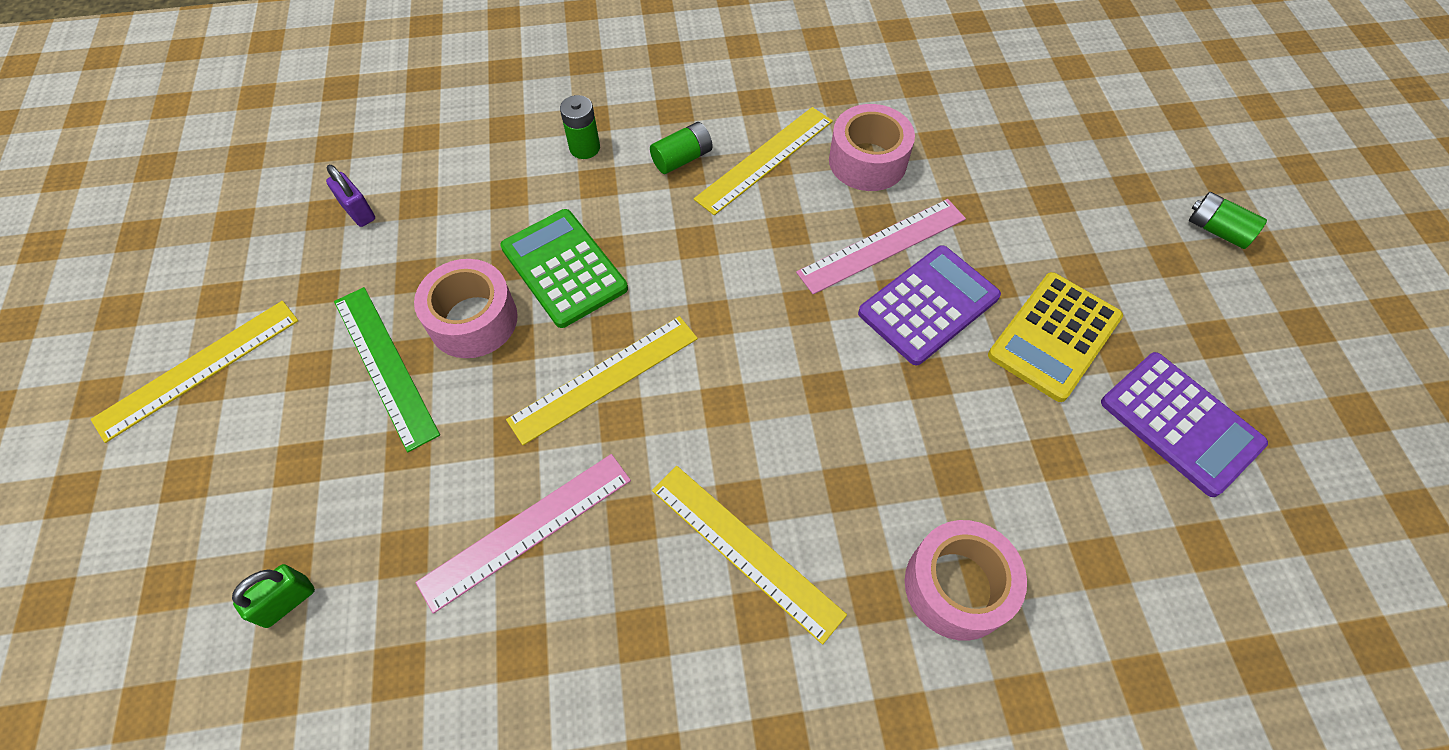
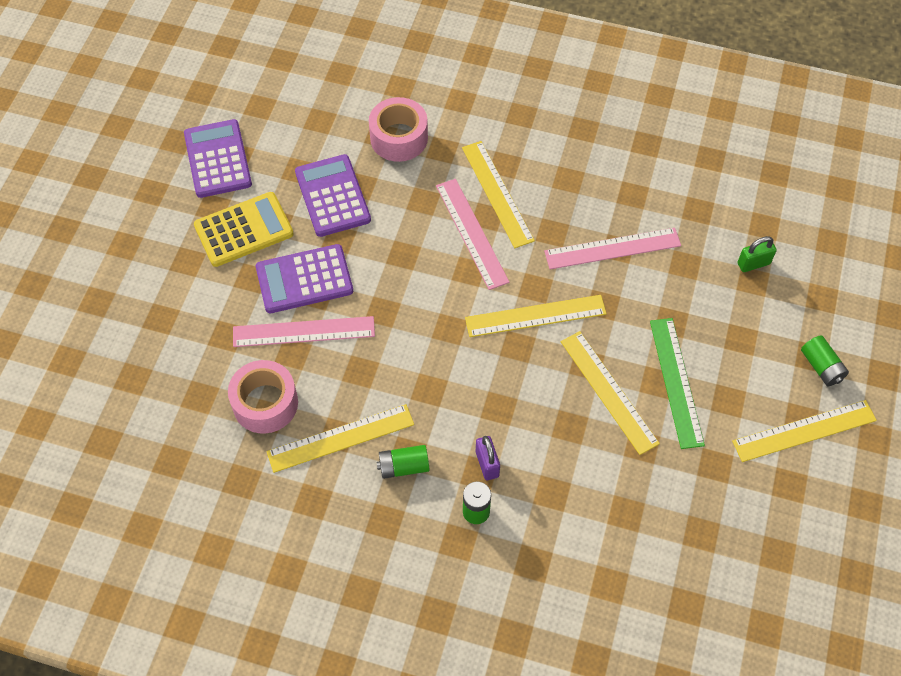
camera: 155 degrees left, 0 degrees up
purple padlock [326,165,375,227] -> purple padlock moved to [476,436,500,480]
pink tape [414,259,518,358] -> yellow ruler [561,331,660,455]
green calculator [500,209,628,328] -> none
green battery [1189,192,1267,249] -> green battery moved to [801,335,849,386]
none -> purple calculator [295,154,371,237]
none -> pink ruler [436,179,509,290]

